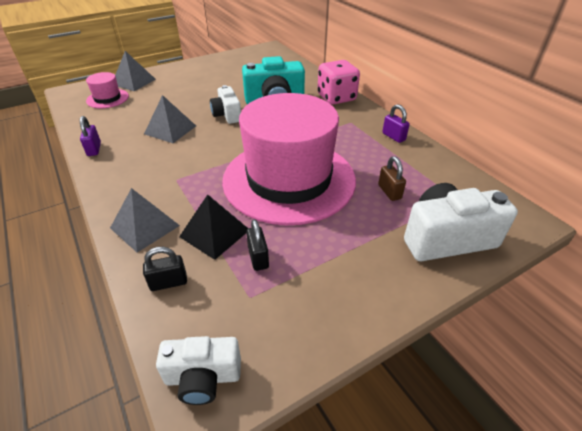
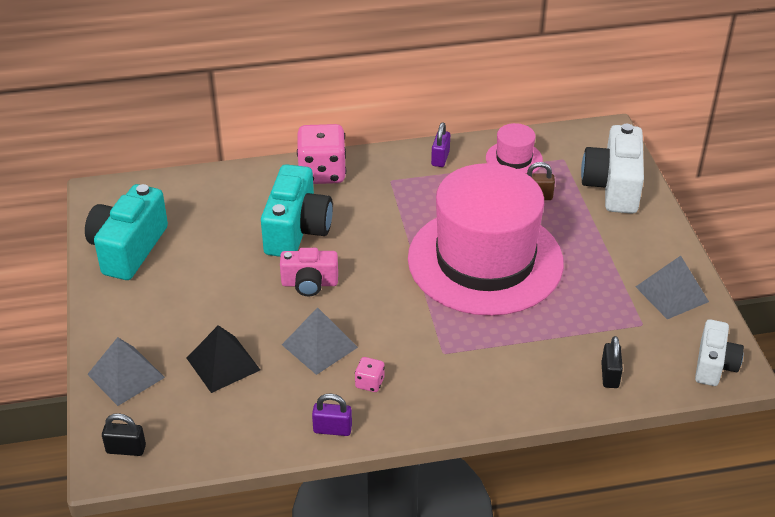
camera: 70 degrees left, 0 degrees up
pink hat [86,72,129,108] -> pink hat moved to [486,123,543,173]
grey pyramid [110,188,180,253] -> grey pyramid moved to [636,256,709,319]
black pyramid [179,195,248,260] -> black pyramid moved to [187,325,260,393]
white camera [210,85,241,124] -> pink camera [280,248,338,296]
black padlock [246,219,269,271] -> black padlock moved to [102,413,146,456]
purple padlock [382,104,410,143] -> purple padlock turned 60 degrees counterclockwise [431,122,450,167]
none -> turquoise camera [85,184,168,280]
none -> pink dice [355,357,385,392]

